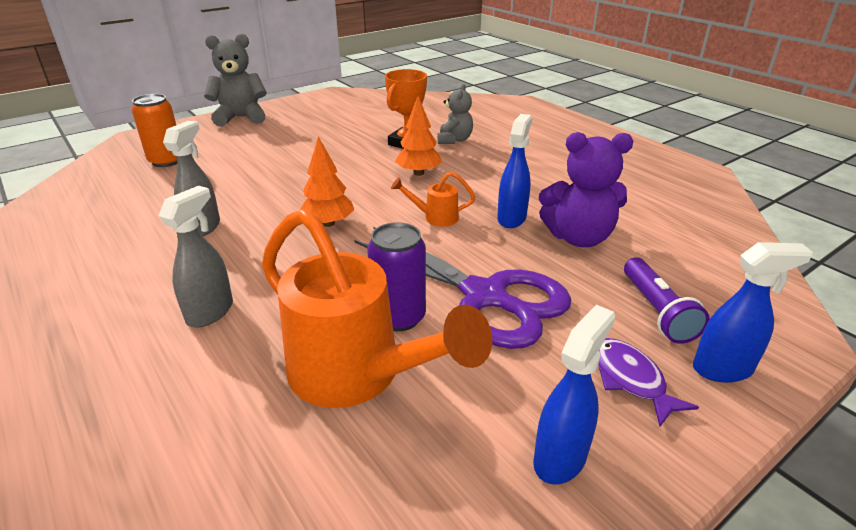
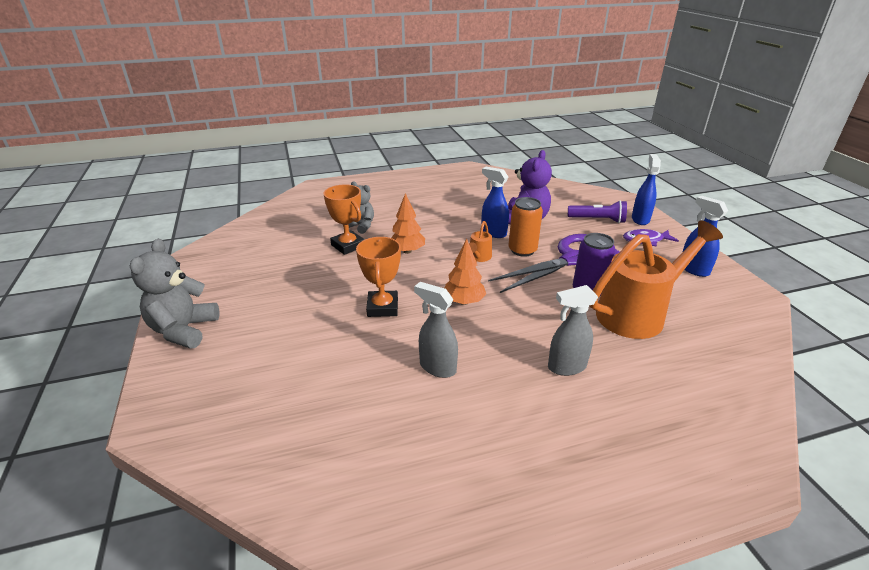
camera: 70 degrees left, 0 degrees up
orange can [132,94,177,167] -> orange can moved to [508,197,543,257]
grey spray bottle [159,186,233,328] -> grey spray bottle turned 60 degrees counterclockwise [548,285,598,376]
none -> orange trophy [356,237,401,317]

